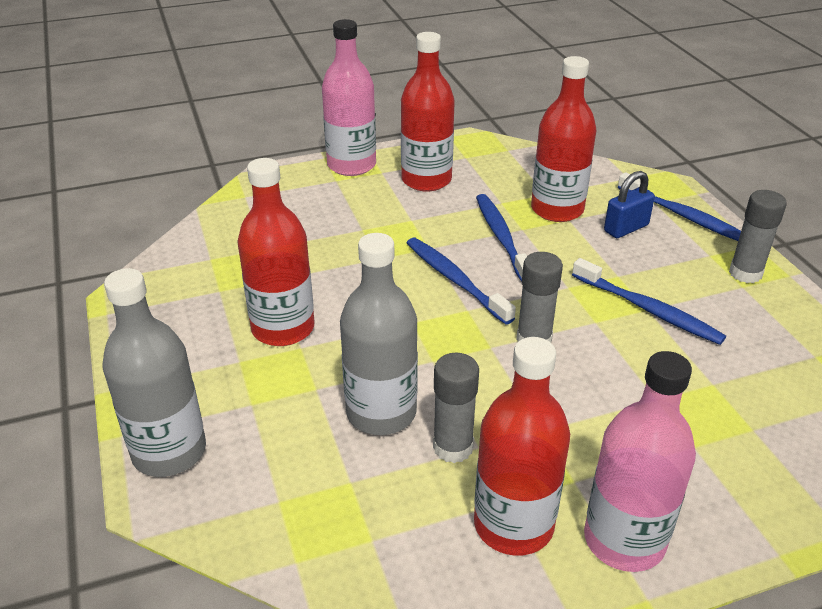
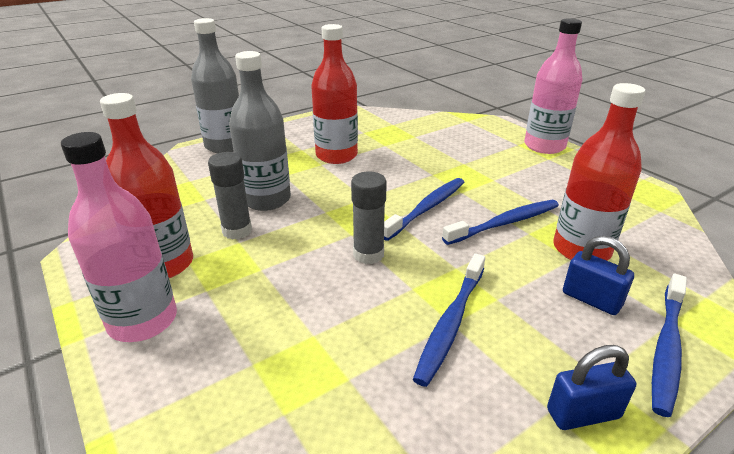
camera: 75 degrees right, 5 degrees down
red bottle [401,32,455,192] -> none
grey glue stick [729,190,787,283] -> blue padlock [547,345,636,430]

